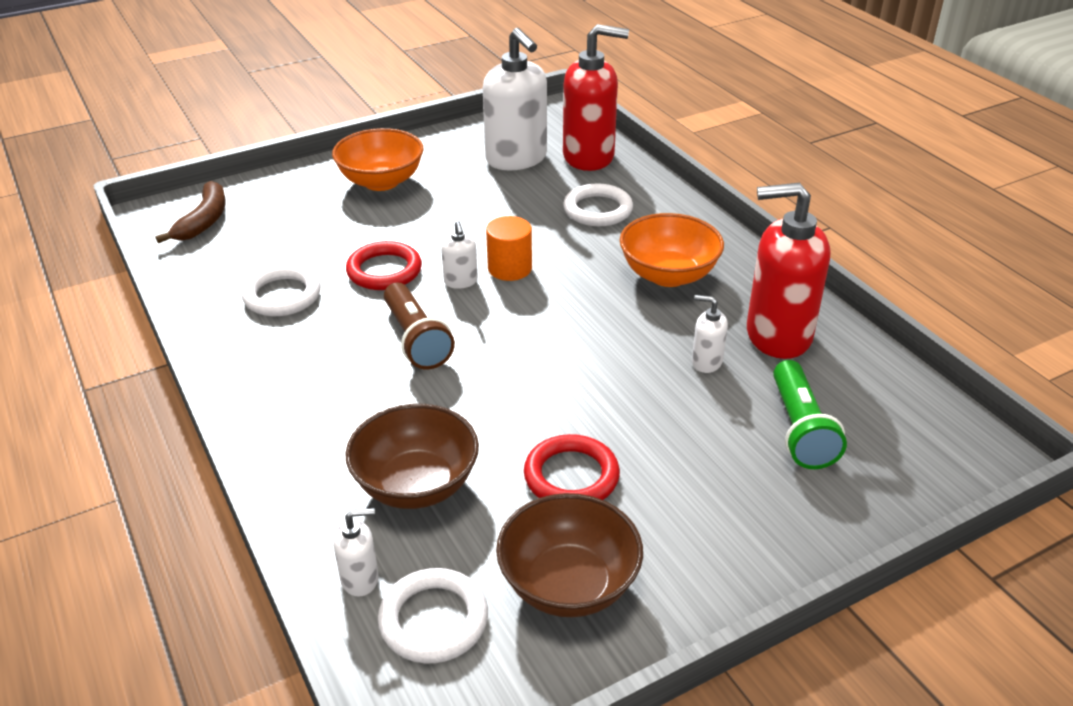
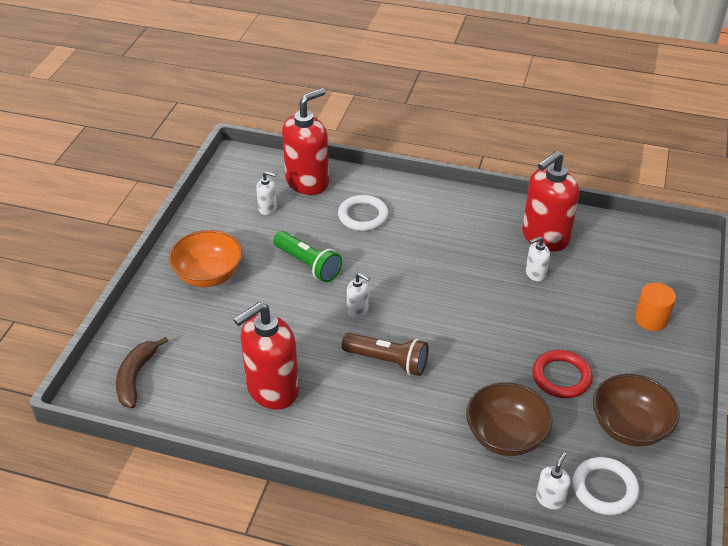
camera: 45 degrees left, 5 degrees up
brown banana [156,181,226,243] -> brown banana turned 135 degrees counterclockwise [116,337,168,408]
white ring [242,265,321,316] -> red soap dispenser [233,302,299,409]
red ring [346,241,422,290] -> none
white soap dispenser [483,28,547,170] -> white soap dispenser [256,171,277,215], size x0.45
orange cylinder [486,216,532,281] -> orange cylinder moved to [635,283,676,331]
orange bowl [620,213,724,287] -> none
green flashlight [773,360,847,469] -> green flashlight moved to [273,231,342,282]

